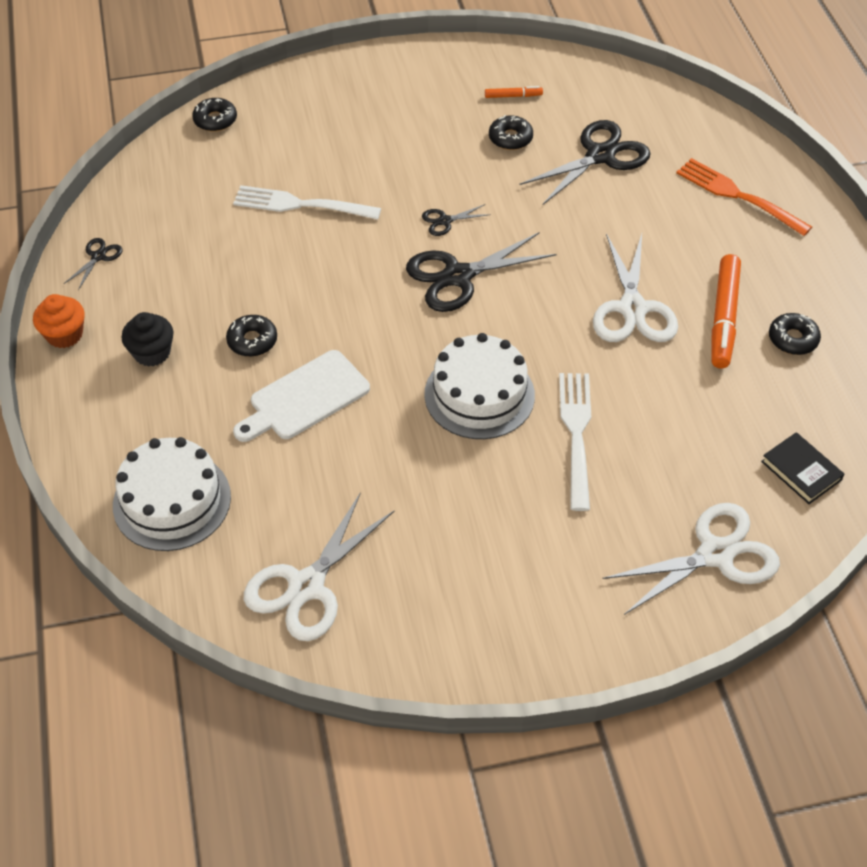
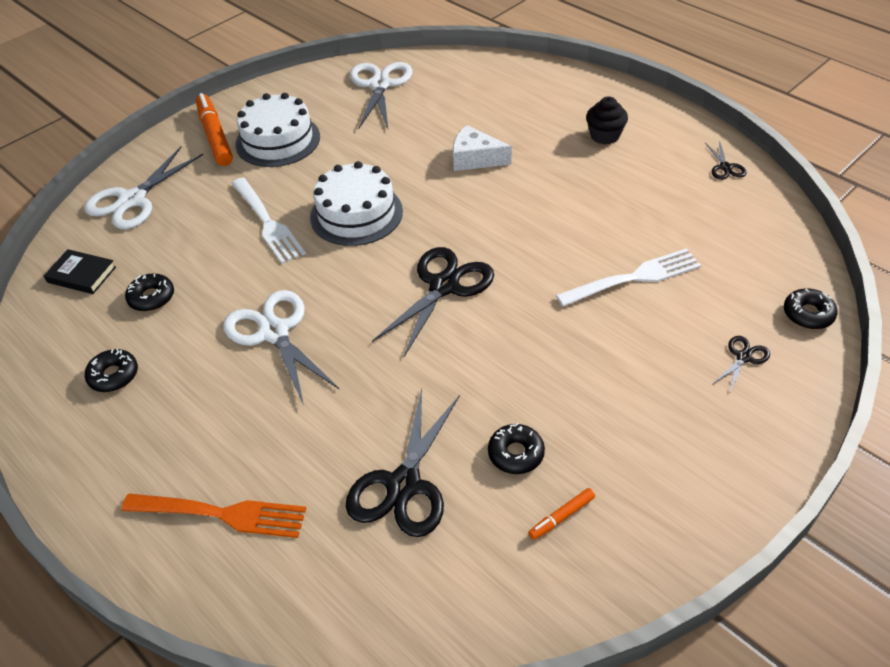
camera: 150 degrees right, 5 degrees down
orange cupcake [33,294,85,348] -> none
white cake [113,437,231,551] -> white cake moved to [236,93,320,167]
black donut [226,315,277,357] -> black donut moved to [125,274,174,311]
white cutting board [233,350,370,442] -> white cheese [453,125,512,171]
black scissors [422,204,491,236] -> black scissors moved to [713,336,770,392]
orange marker [712,254,741,368] -> orange marker moved to [196,93,233,166]

